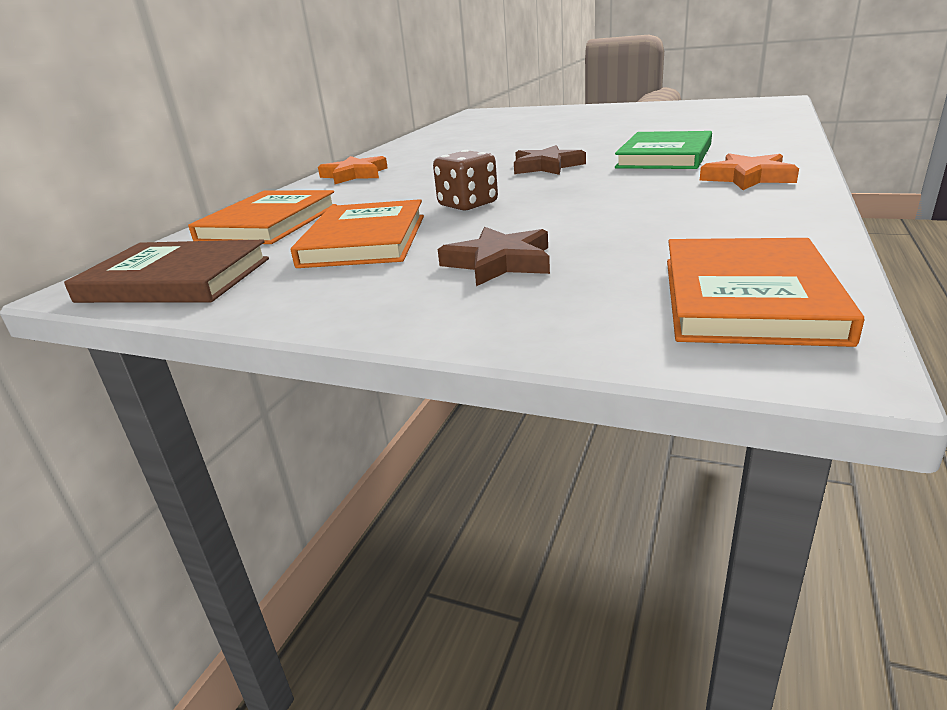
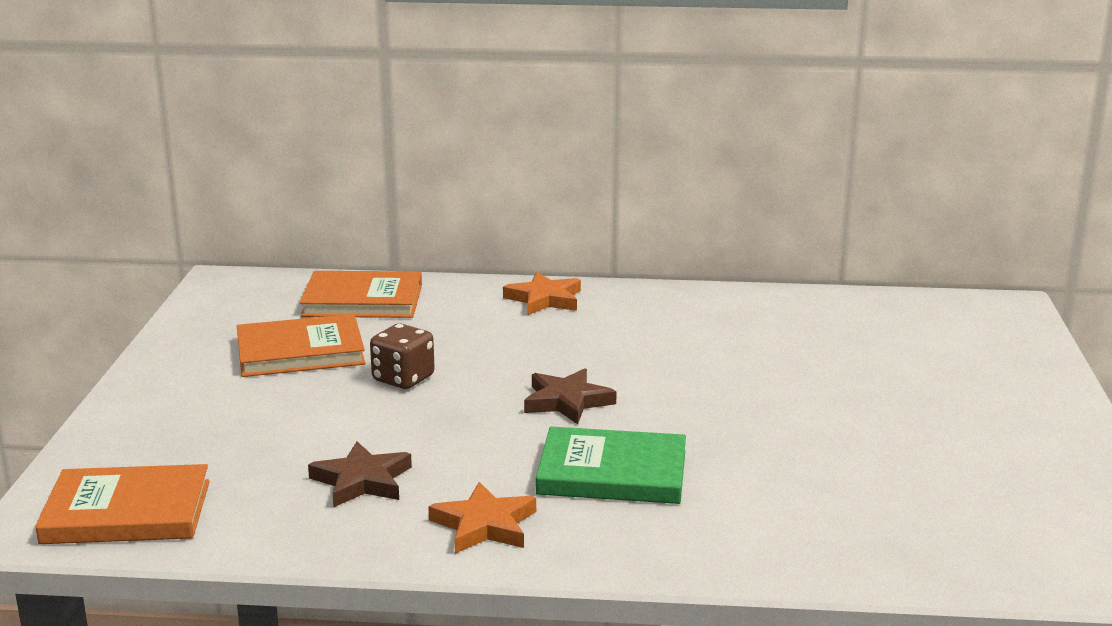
camera: 70 degrees right, 5 degrees down
brown book [64,240,269,303] -> none
brown star [438,227,550,286] -> brown star moved to [308,442,412,507]

